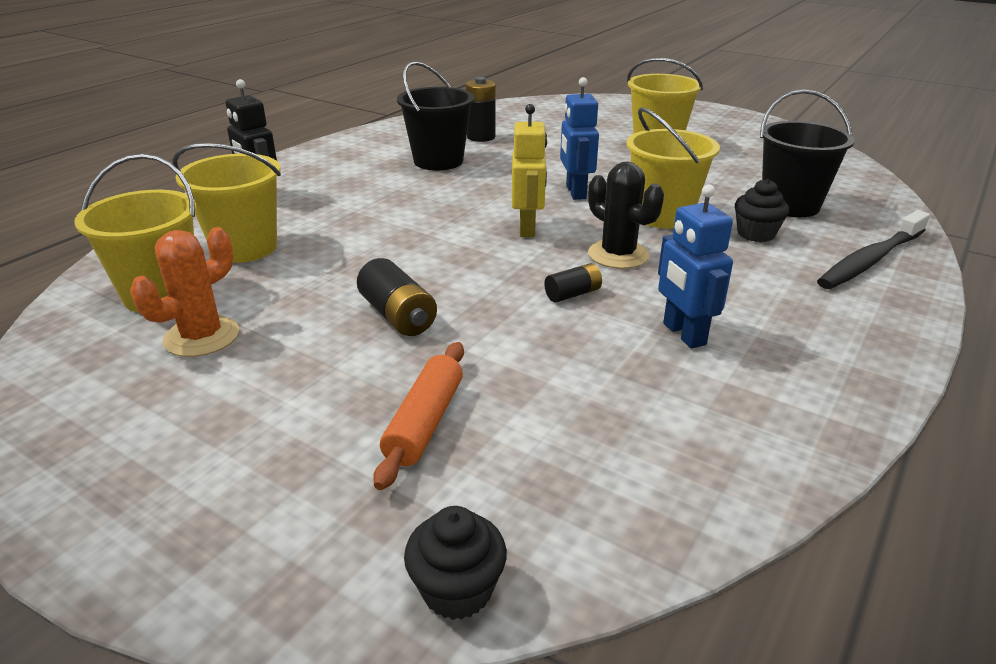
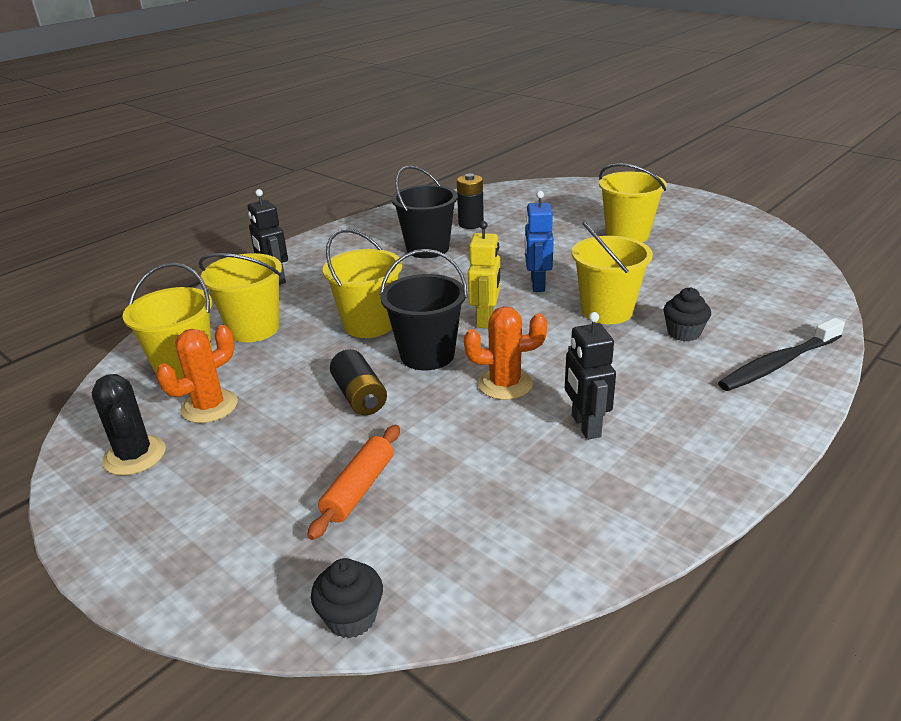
camera: 10 degrees right, 0 degrees up
black battery [544,263,602,303] -> orange cactus [464,306,547,400]
black cactus [588,161,664,269] -> black cactus moved to [92,374,166,476]
blue robot [658,184,733,349] -> black robot [565,312,616,440]
black bucket [760,89,855,217] -> black bucket moved to [380,249,468,370]
none -> yellow bucket [322,229,402,338]

